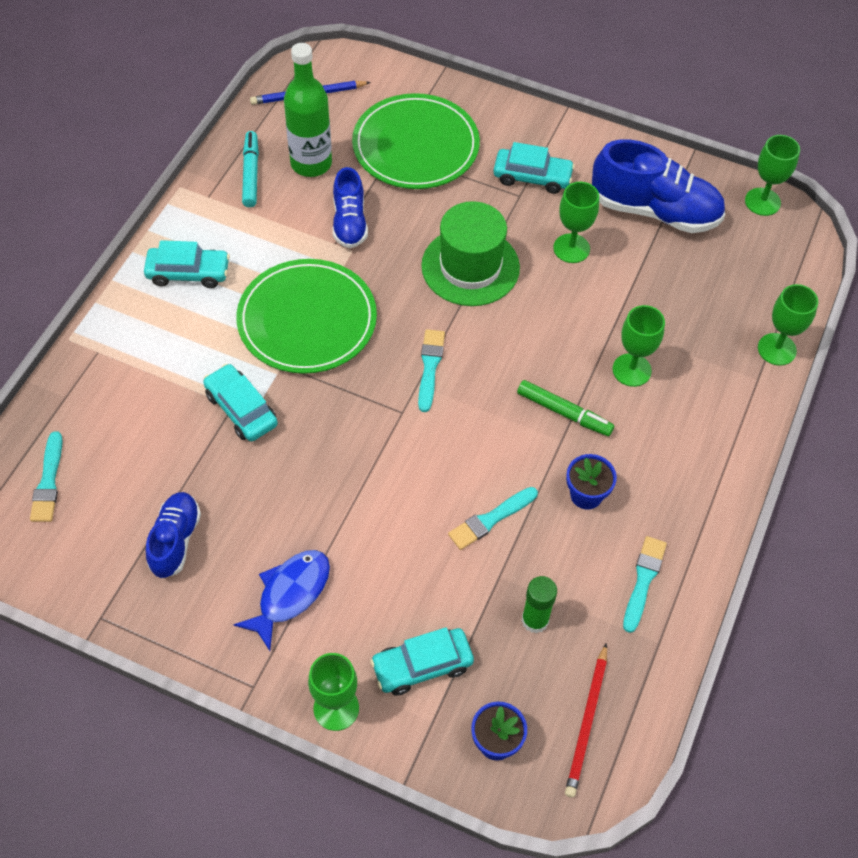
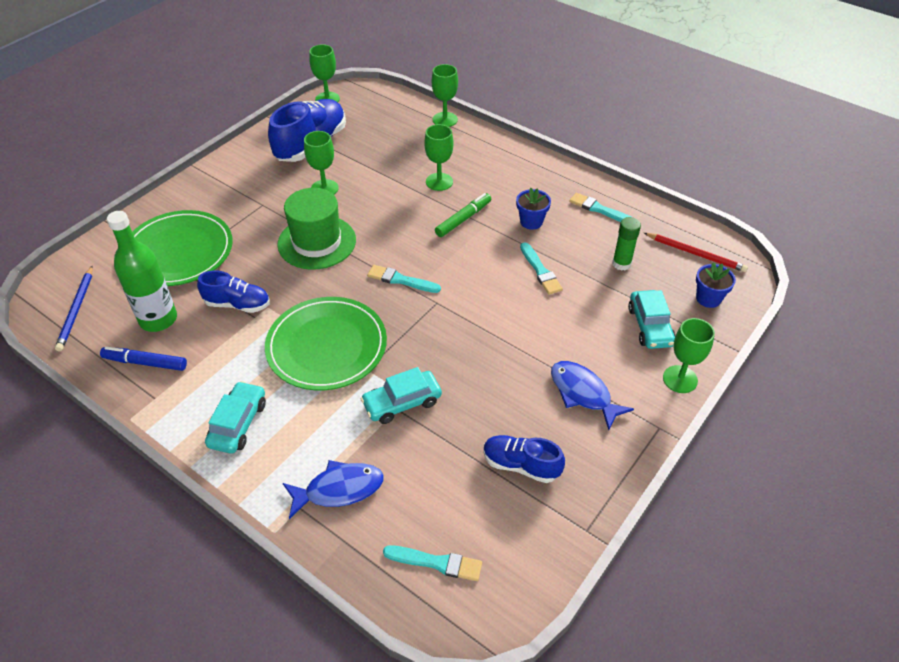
camera: 75 degrees left, 10 degrees down
turquoise marker [242,131,259,207] -> blue marker [100,346,187,371]
turquoise car [493,142,575,194] -> none
none -> blue fish [283,460,384,519]

